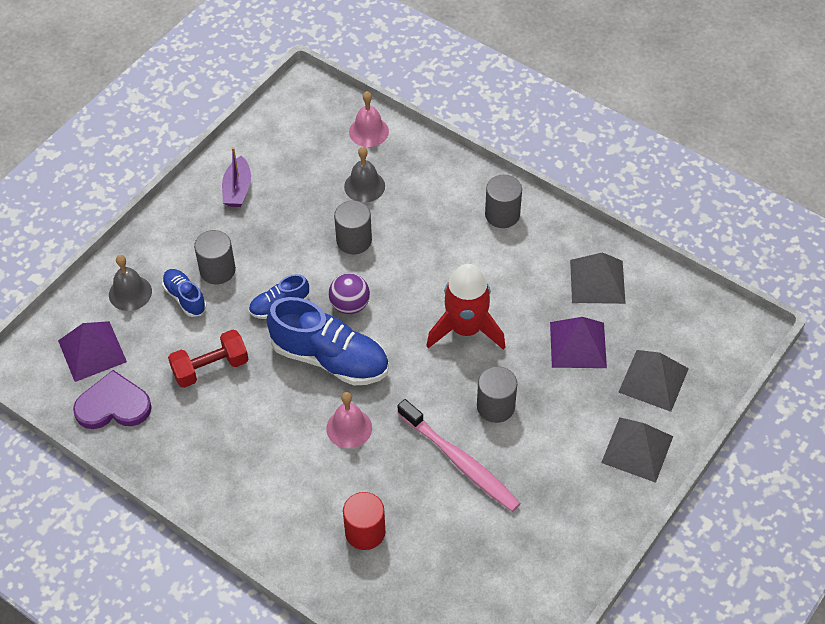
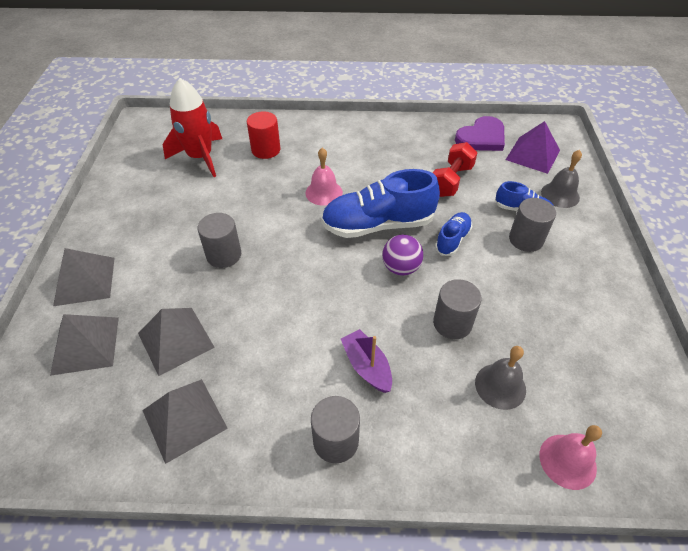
camera: 145 degrees right, 5 degrees down
purple boat [222,147,251,207] -> purple boat moved to [341,329,392,393]
pink toothbrush [397,399,521,512] -> none
red rocket [426,264,505,350] -> red rocket moved to [163,78,222,177]
purple pyramid [550,317,607,368] -> grey pyramid [138,308,215,376]

